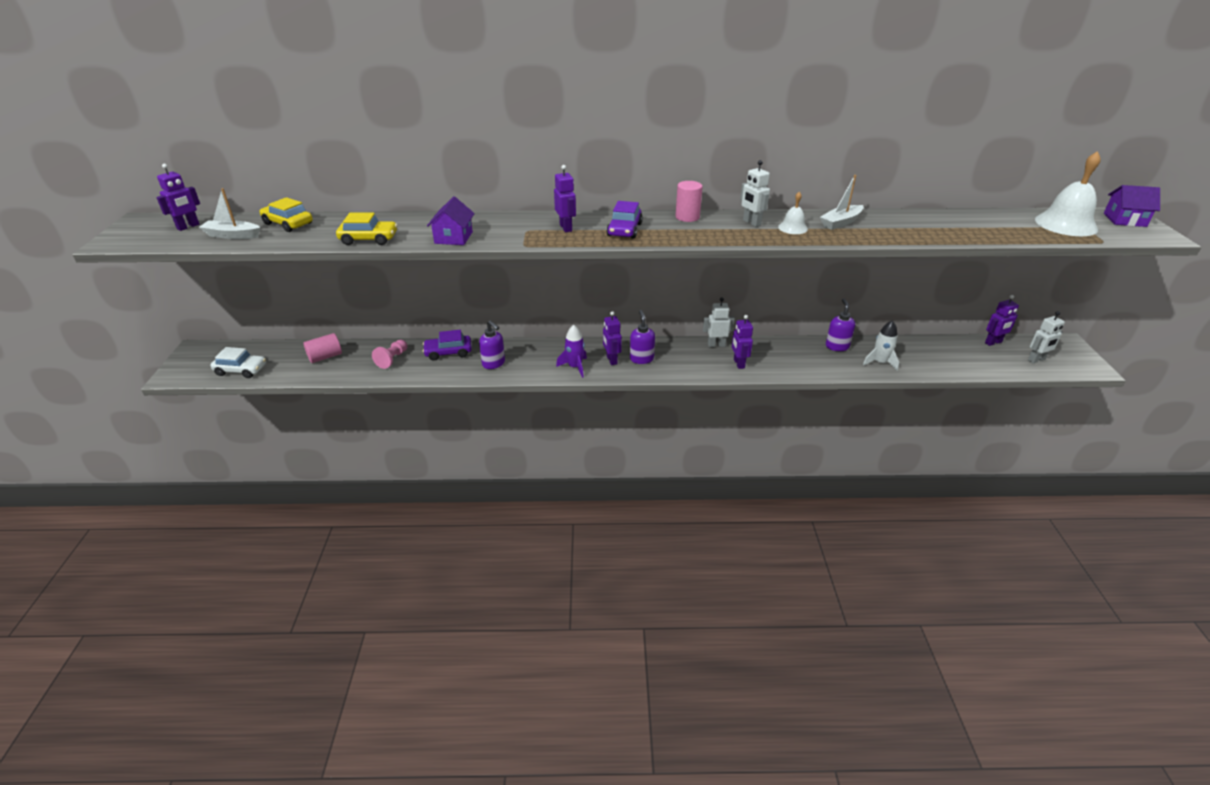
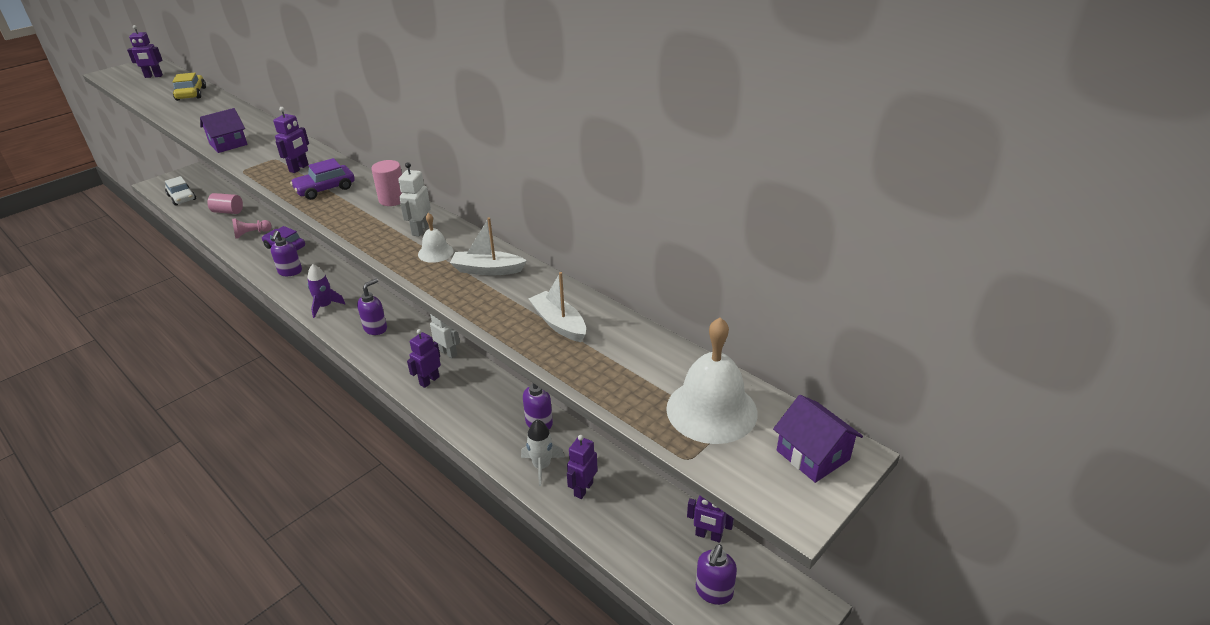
camera: 45 degrees right, 0 degrees up
white boat [199,188,260,239] -> white boat moved to [528,272,586,342]
yellow car [336,213,397,245] -> none
purple robot [603,311,622,365] -> purple robot moved to [567,435,598,499]
white robot [1028,311,1065,363] -> purple soap dispenser [696,544,737,605]

